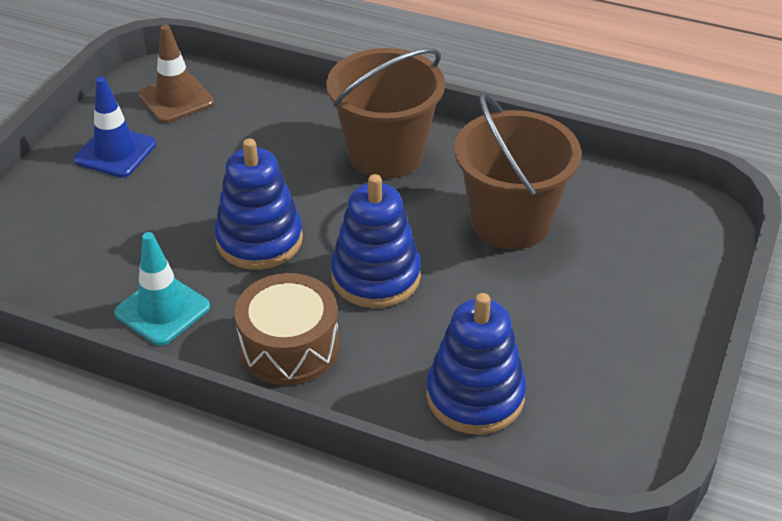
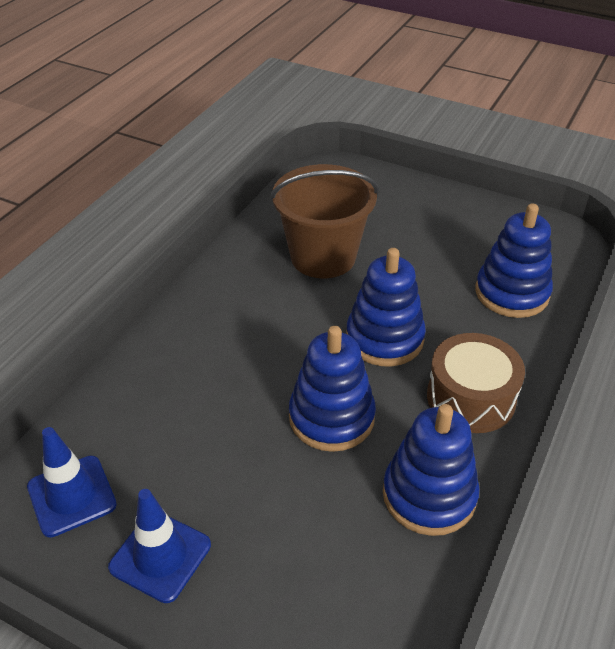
camera: 85 degrees left, 0 degrees up
turquoise traffic cone [114,232,210,346] -> blue stacking toy [383,404,480,536]
brown traffic cone [138,25,214,123] -> blue traffic cone [27,427,117,537]
brown bucket [326,48,445,178] -> none

